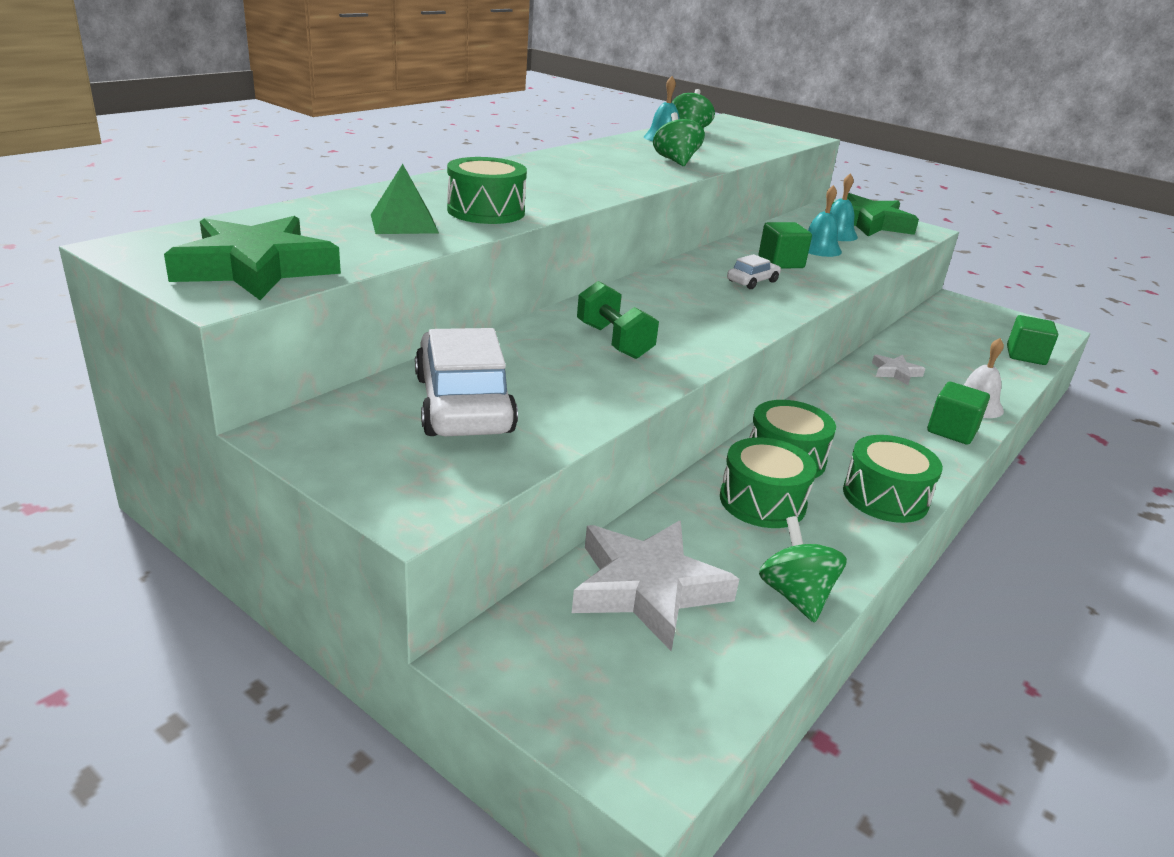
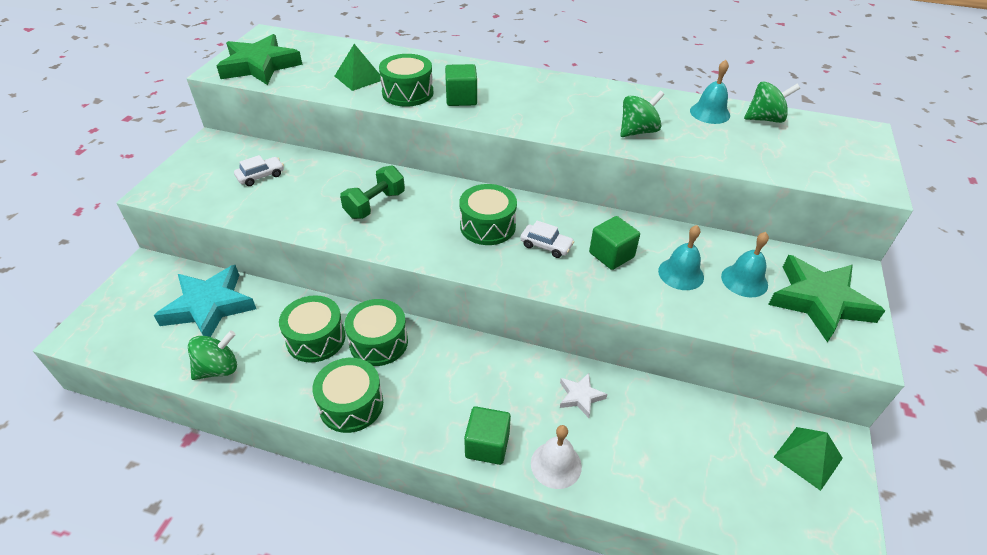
camera: 70 degrees right, 15 degrees up
white car [415,328,518,436] -> white car [234,155,284,186], size x0.47
white star [572,521,739,651] -> turquoise star [154,265,256,337]
green cube [1007,315,1058,365] -> green cube moved to [445,64,477,106]
none -> green drum [459,184,517,245]
none -> green pyramid [774,427,843,491]

